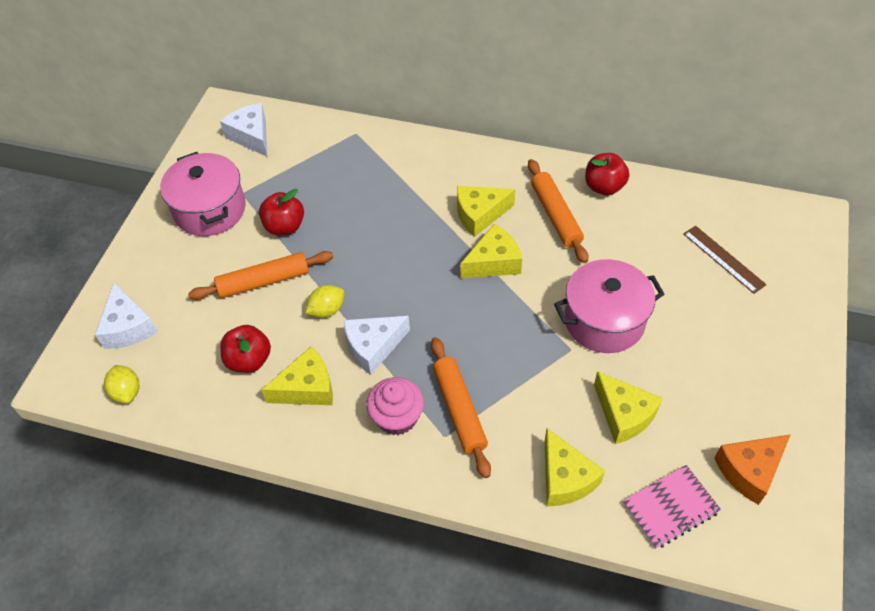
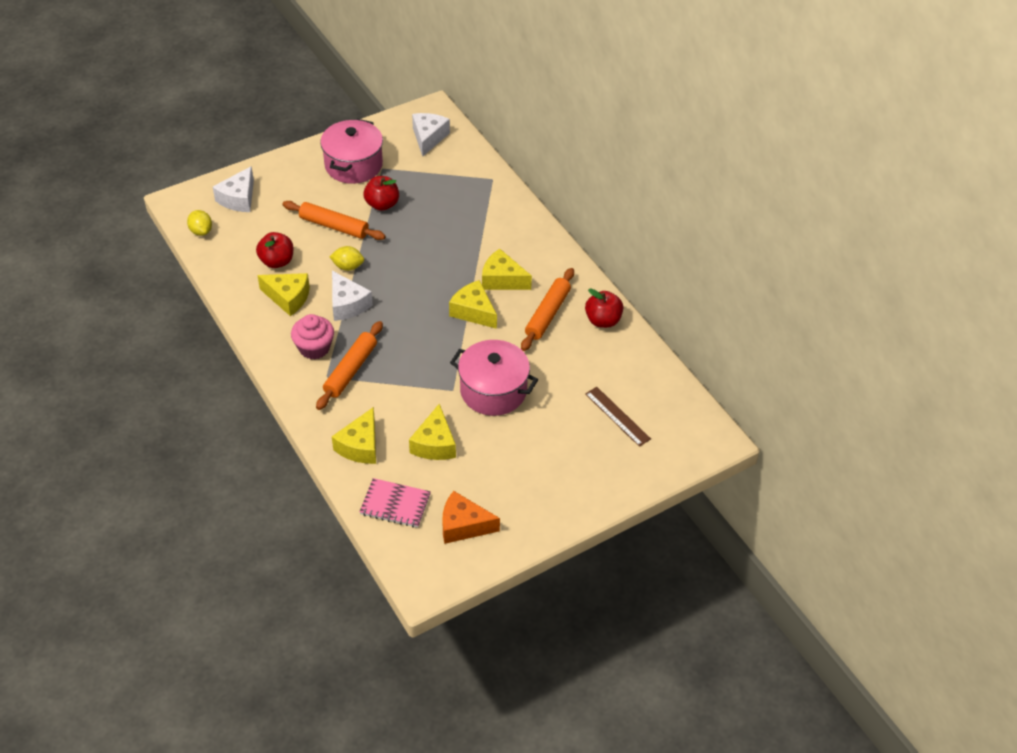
camera: 40 degrees right, 5 degrees down
yellow lemon [104,365,139,404] -> yellow lemon turned 45 degrees counterclockwise [187,210,212,236]
white cheese [344,316,410,375] -> white cheese turned 135 degrees counterclockwise [332,271,373,321]
yellow cheese [460,224,522,279] -> yellow cheese turned 150 degrees counterclockwise [449,280,497,329]
brown ruler [683,225,767,294] -> brown ruler turned 45 degrees counterclockwise [585,387,651,447]

